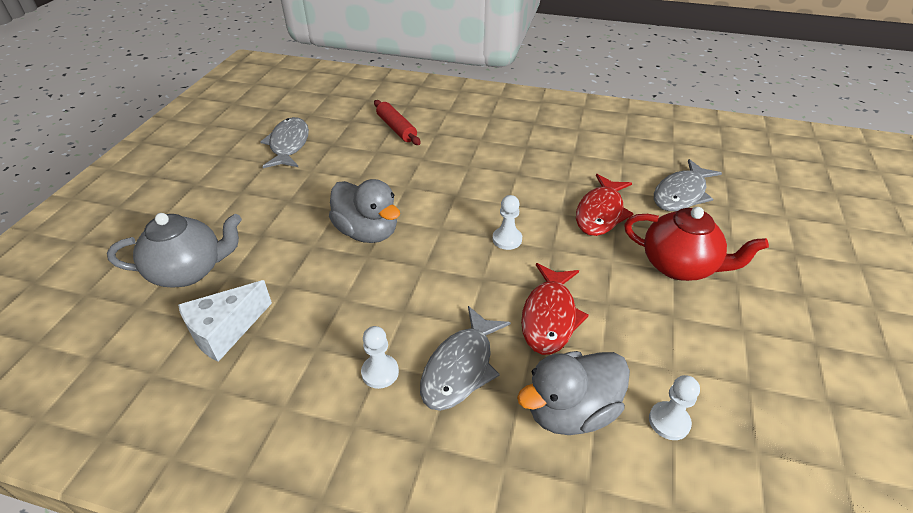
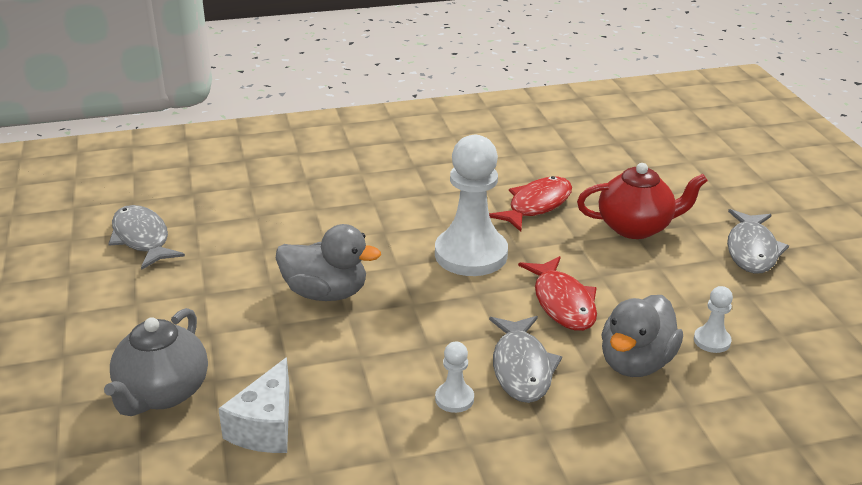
camera: 30 degrees left, 10 degrees down
grey teapot [107,213,242,288] -> grey teapot turned 150 degrees clockwise [104,308,208,416]
red rolling pin [374,100,421,145] -> none
white pawn [492,195,522,250] -> white pawn [435,135,508,276], size x2.26
red fish [576,174,634,236] -> red fish turned 135 degrees counterclockwise [489,176,572,232]
grey fish [654,159,722,211] -> grey fish moved to [727,209,789,274]

